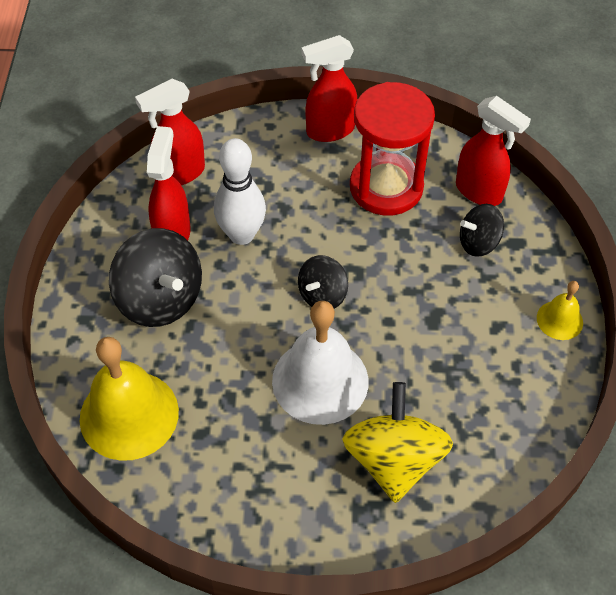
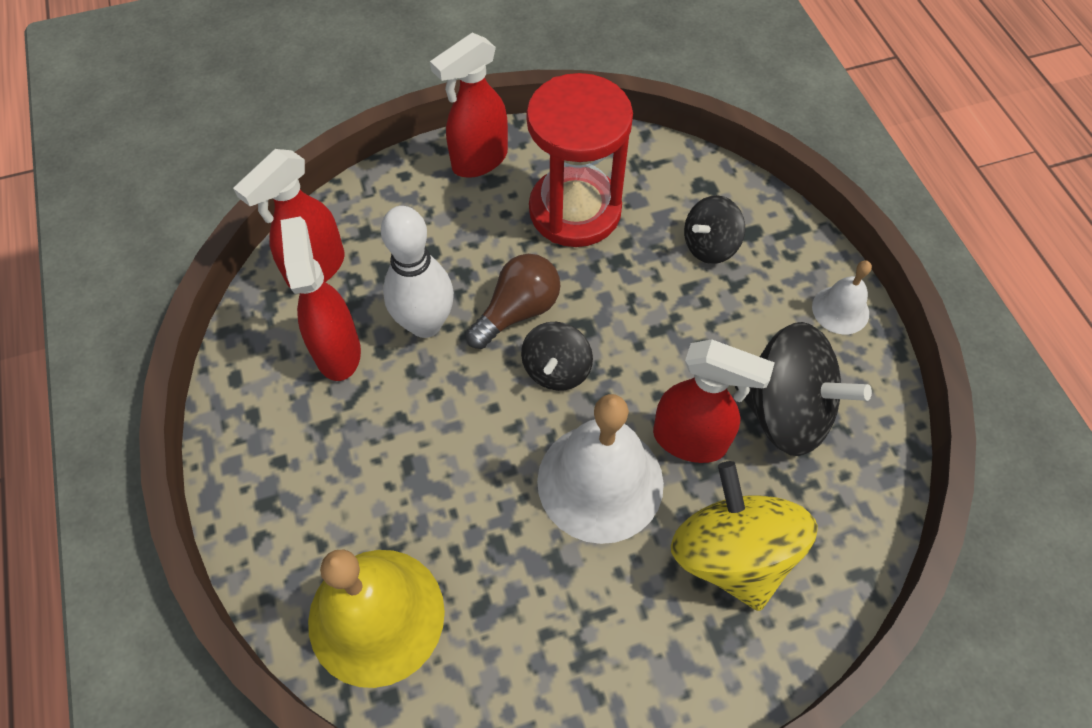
camera: 20 degrees left, 5 degrees up
black spinning top [109,228,202,327] -> black spinning top moved to [735,322,872,456]
red spray bottle [456,96,531,206] -> red spray bottle moved to [653,339,775,463]
yellow bell [537,281,583,340] -> white bell [812,260,872,334]
none -> brown light bulb [466,254,560,349]

